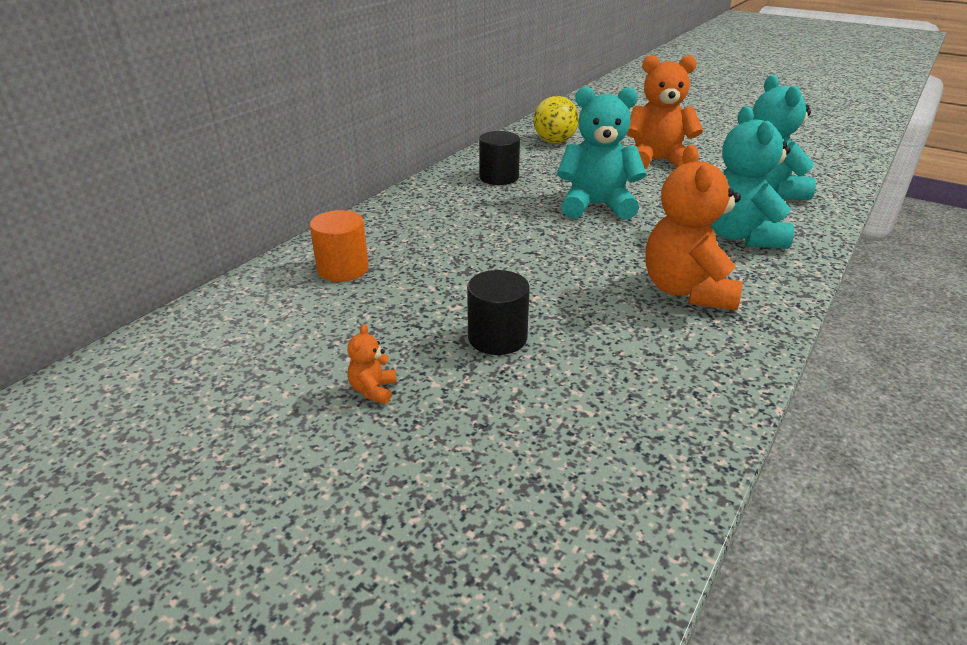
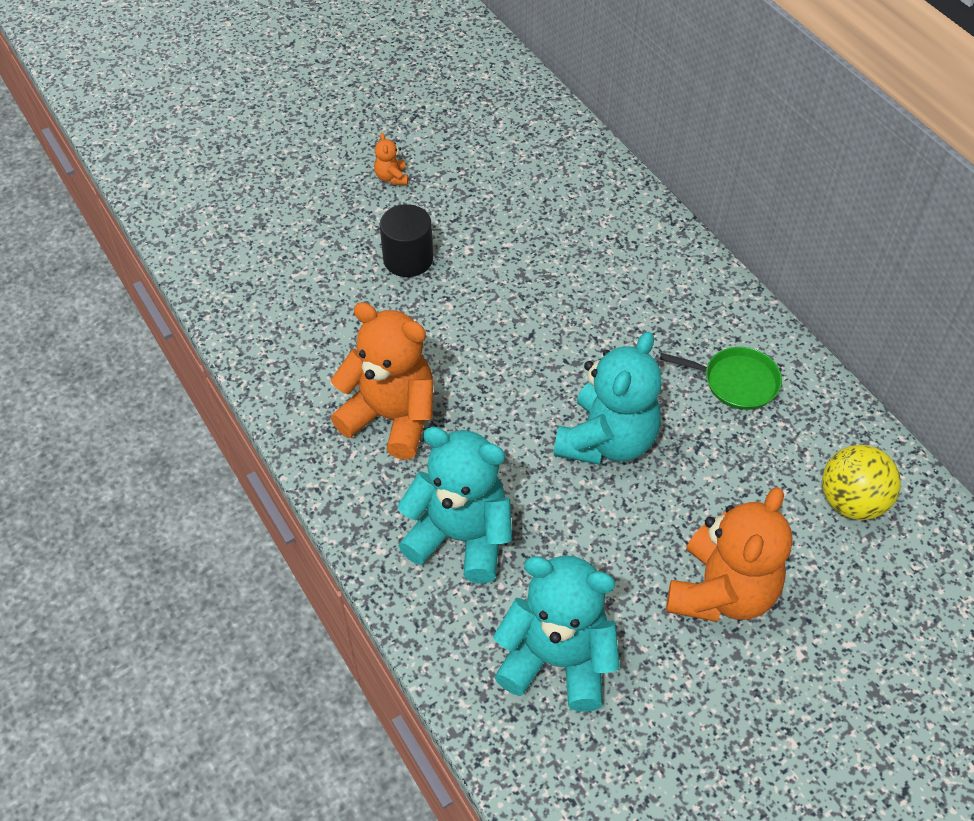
camera: 115 degrees right, 20 degrees up
orange cylinder [310,210,369,282] -> none
orange teddy bear [347,324,397,404] -> orange teddy bear turned 135 degrees counterclockwise [374,133,408,185]
black cylinder [479,131,520,185] -> green pan [659,347,782,410]

